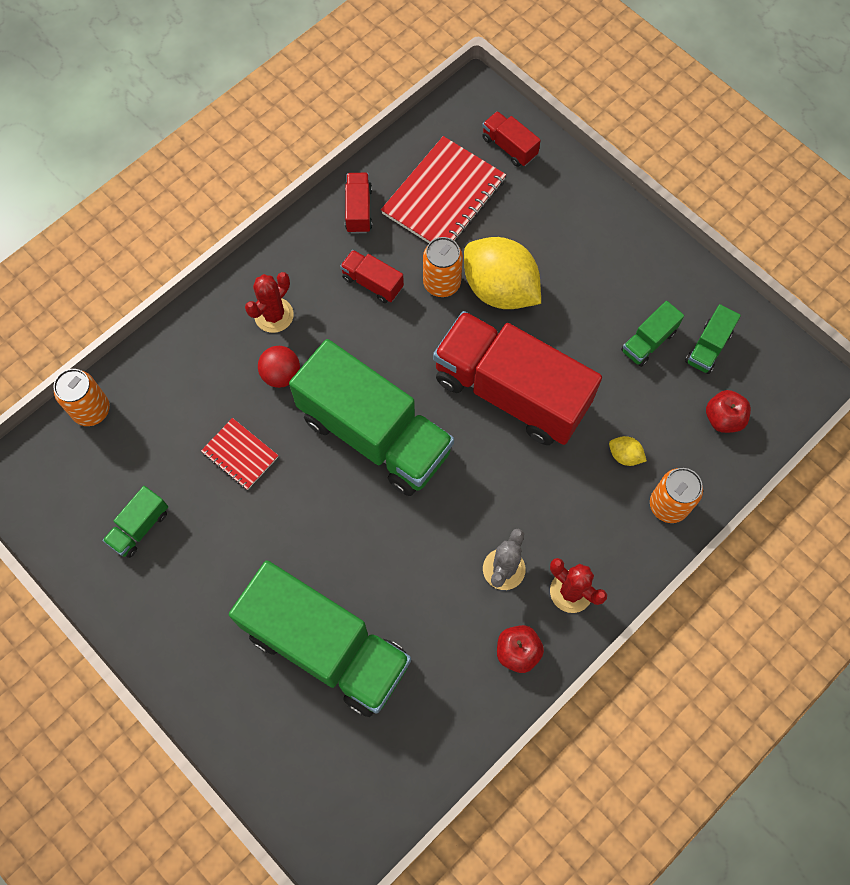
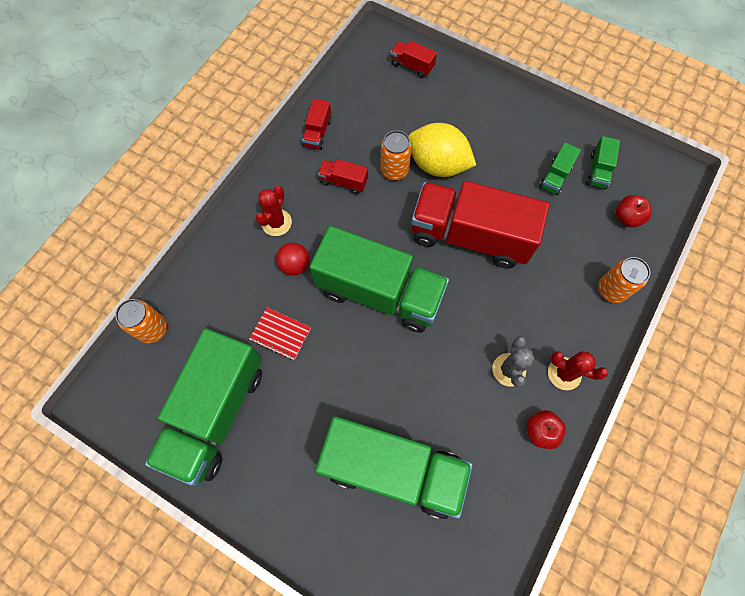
camera: 15 degrees left, 0 degrees up
green truck [103,486,168,558] -> green truck [145,328,262,486], size x2.41
red truck [345,173,372,234] -> red truck turned 150 degrees counterclockwise [302,98,332,150]
red notebook [381,136,506,243] -> none
yellow lemon [609,436,647,466] -> none

